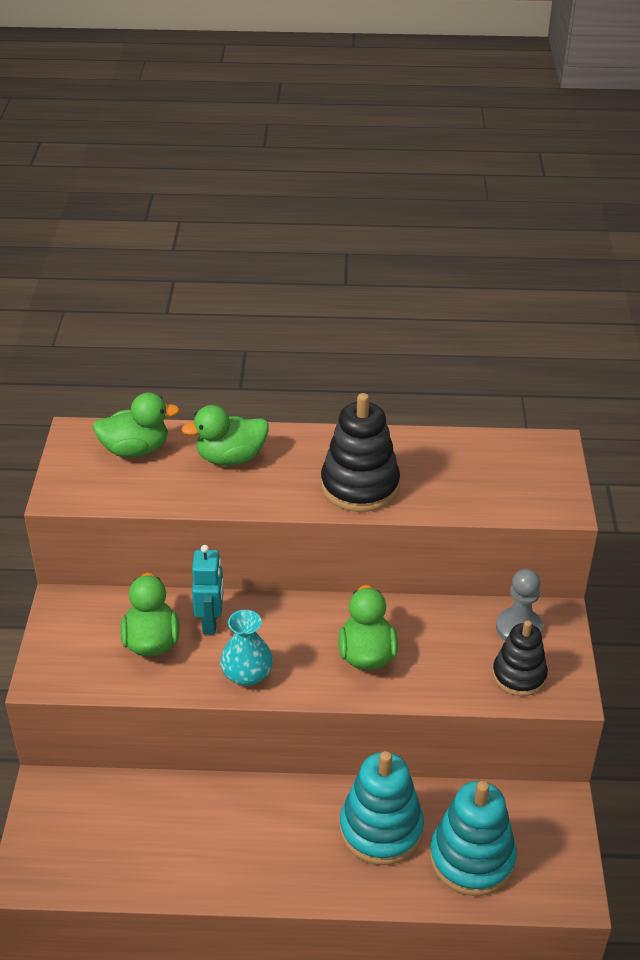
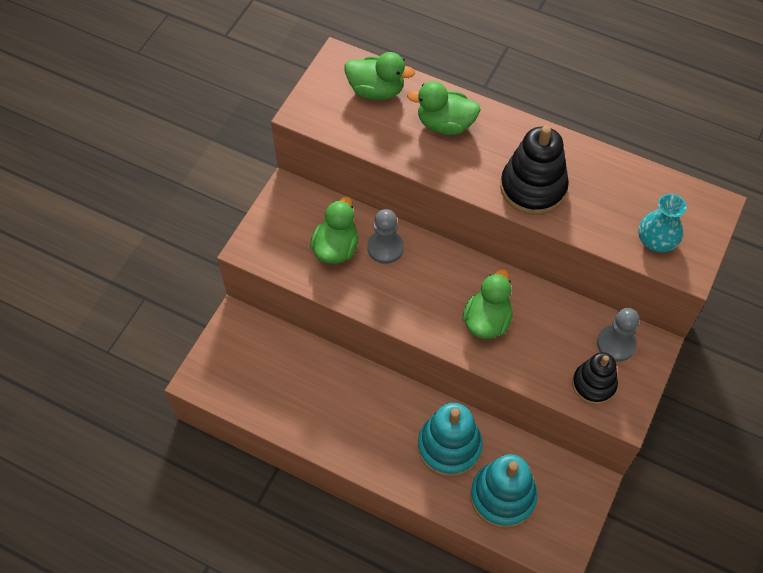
camera: 25 degrees right, 20 degrees up
turquoise robot [192,545,224,634] -> grey pawn [367,209,404,264]
turquoise vase [220,610,273,686] -> turquoise vase moved to [638,194,687,252]

